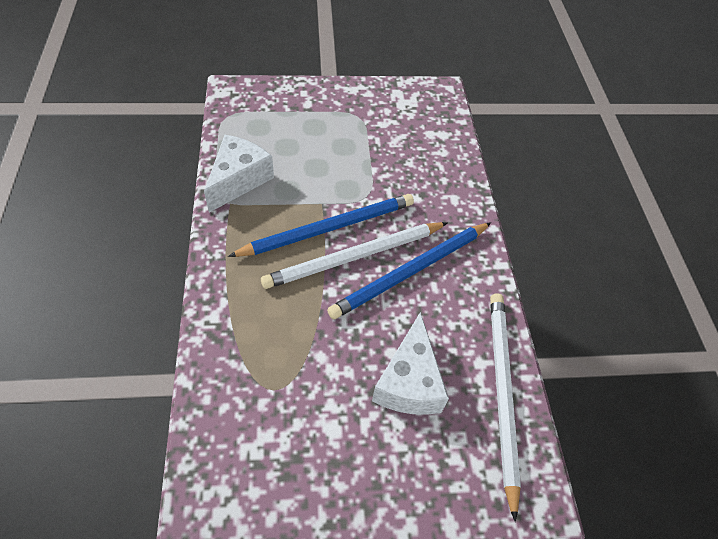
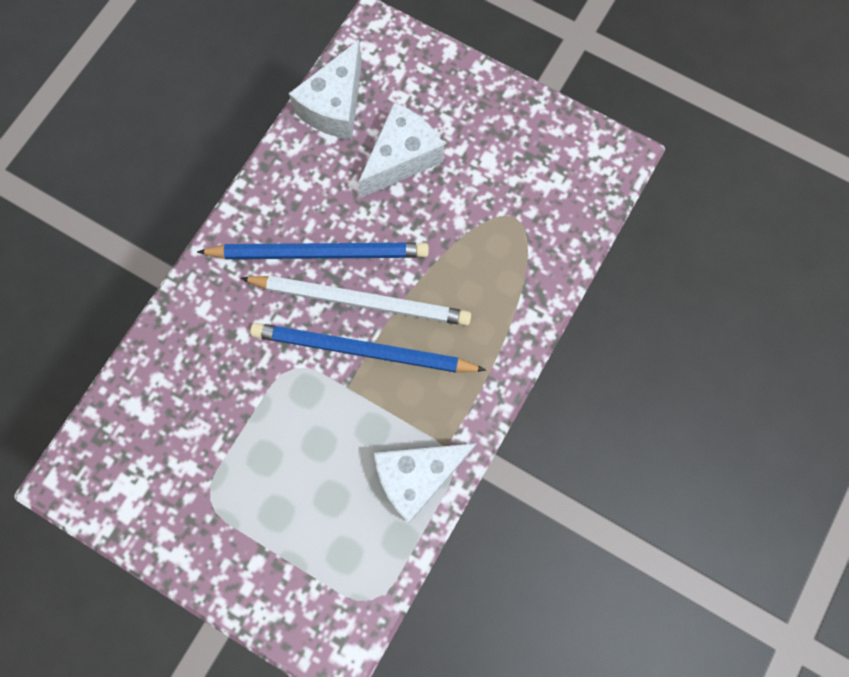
camera: 140 degrees left, 20 degrees up
white pencil [490,293,521,522] -> white cheese [289,40,362,139]

